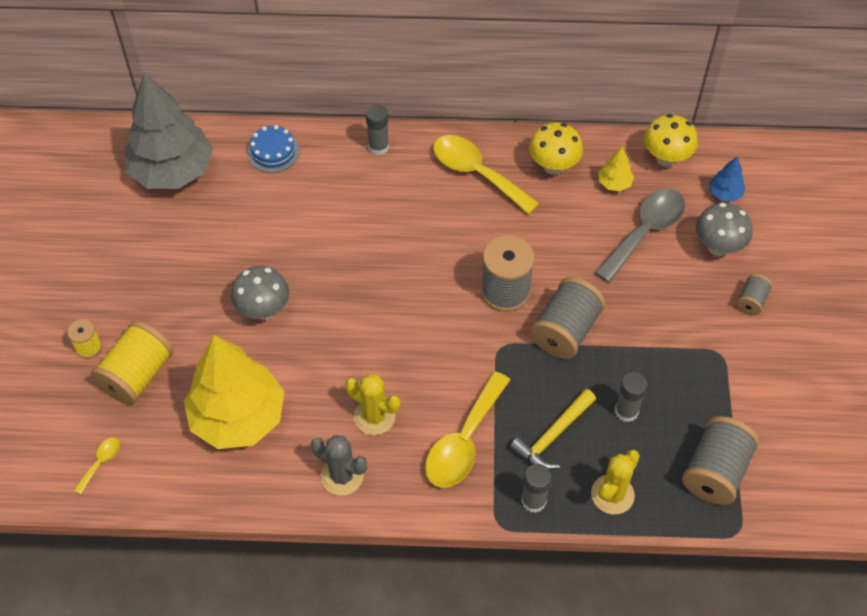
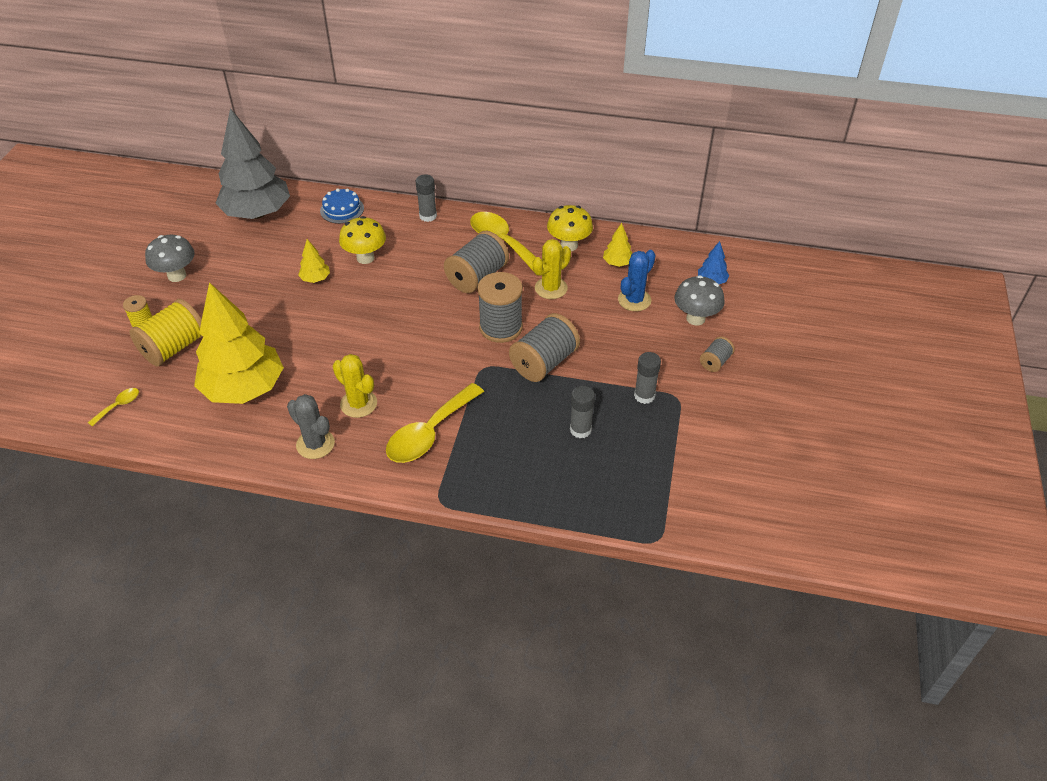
camera: 10 degrees right, 10 degrees down
grey mushroom [231,266,289,320] -> grey mushroom moved to [145,235,195,282]
yellow hammer [510,389,596,470] -> none
grey glue stick [521,464,552,513] -> grey glue stick moved to [634,352,661,404]
yellow cactus [591,450,640,514] -> yellow cactus moved to [533,239,571,299]
grey spoon [595,188,685,283] -> blue cactus [618,250,656,311]
yellow mushroom [644,114,698,167] -> yellow mushroom moved to [339,216,386,264]
grey spool [682,416,759,505] -> grey spool moved to [444,231,509,293]
none -> yellow tree [298,239,330,283]

